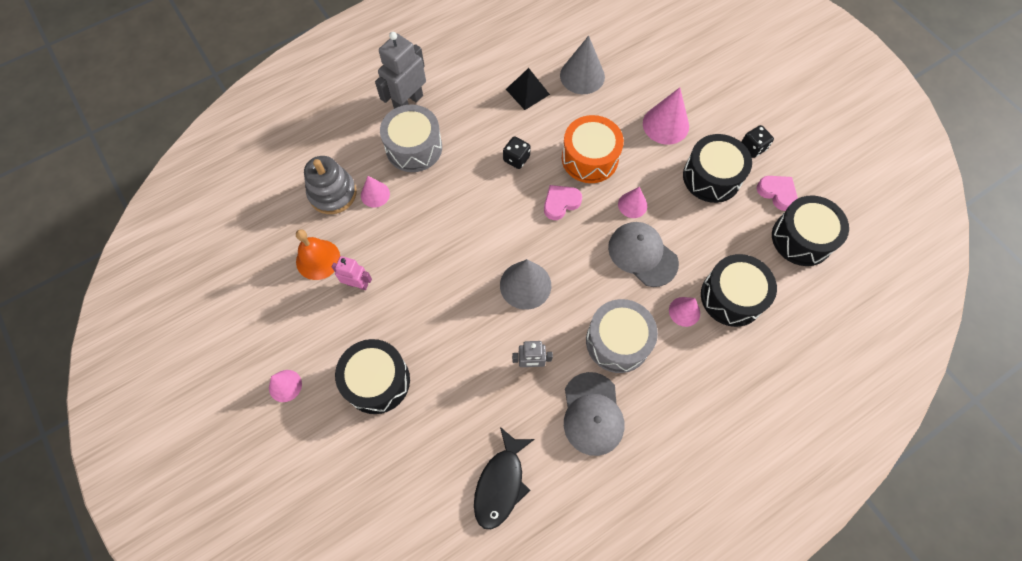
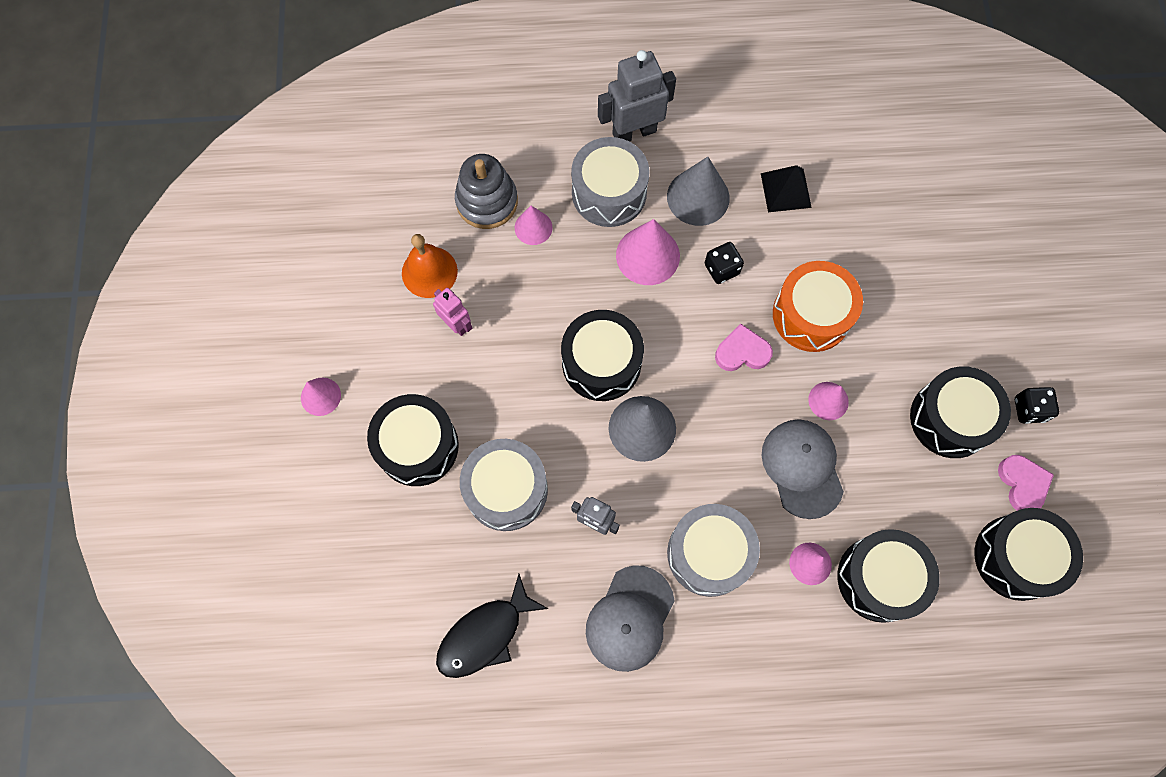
camera: 30 degrees right, 5 degrees up
grey cone [560,36,605,94] -> grey cone moved to [667,157,730,226]
pink cone [643,87,689,145] -> pink cone moved to [616,219,680,285]
none -> grey drum [460,439,548,531]
none -> black drum [561,310,644,401]

